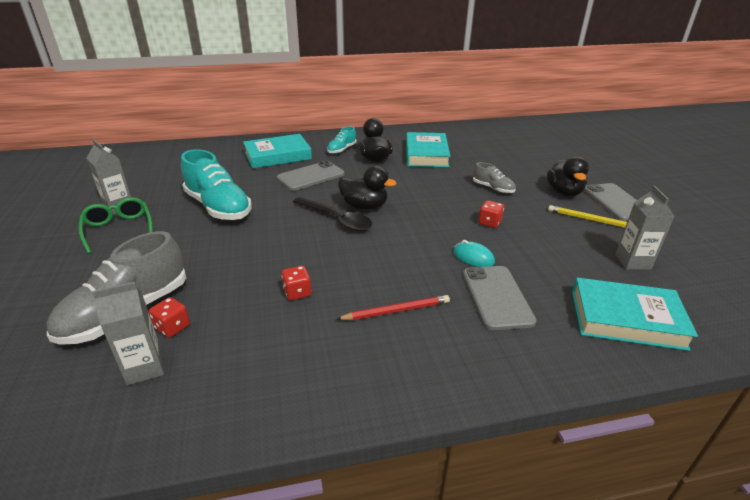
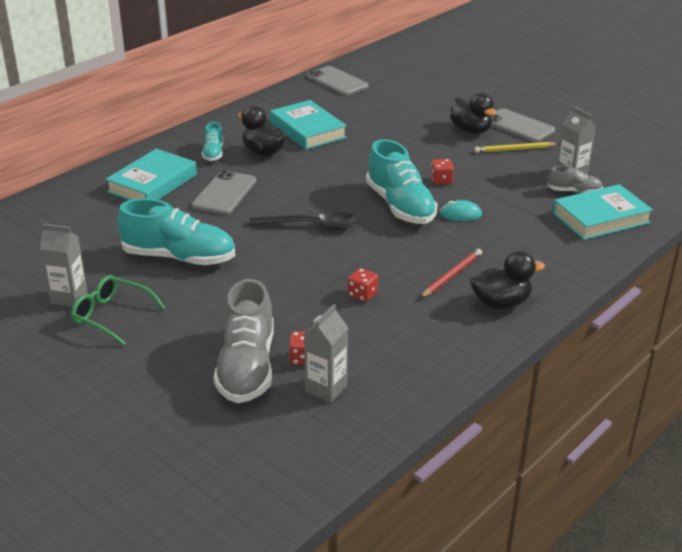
camera: 35 degrees left, 0 degrees up
black duck [338,166,397,210] -> black duck moved to [470,251,545,309]
grey phone [463,266,537,330] -> grey phone moved to [307,66,369,96]
grey shoe [473,162,516,193] -> grey shoe moved to [547,166,603,193]
none -> turquoise shoe [366,139,437,224]

